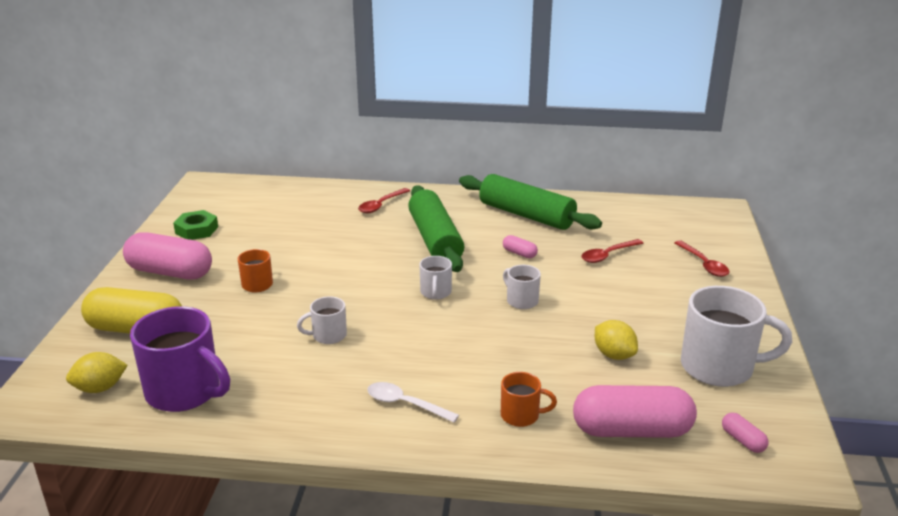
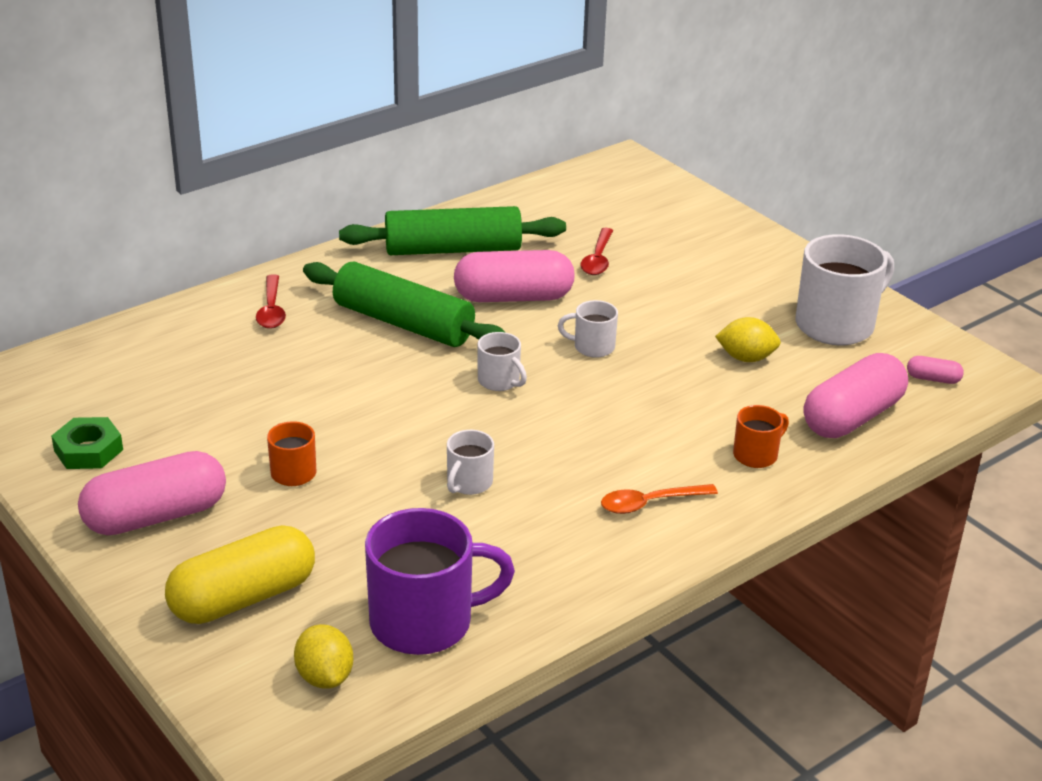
camera: 45 degrees left, 5 degrees up
yellow lemon [66,352,128,393] -> yellow lemon turned 45 degrees counterclockwise [294,624,353,689]
white spoon [367,382,459,423] -> orange spoon [601,484,718,514]
pink capsule [503,235,538,258] -> pink capsule [454,250,575,302], size x2.32
red spoon [675,240,730,277] -> none

